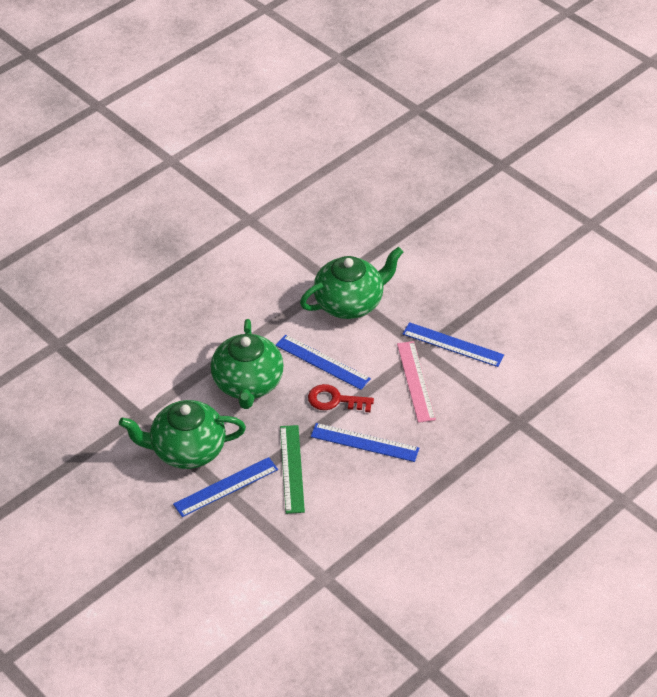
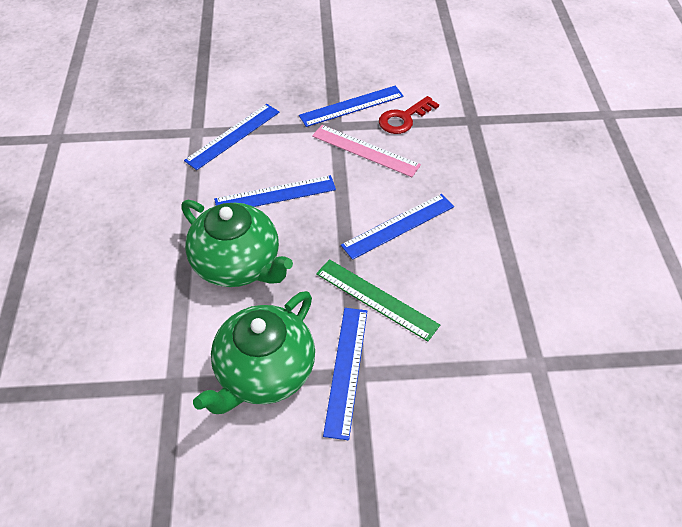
camera: 50 degrees left, 5 degrees up
green teapot [300,247,403,319] -> blue ruler [184,104,279,170]
red key [308,384,374,412] -> red key moved to [379,96,439,134]

